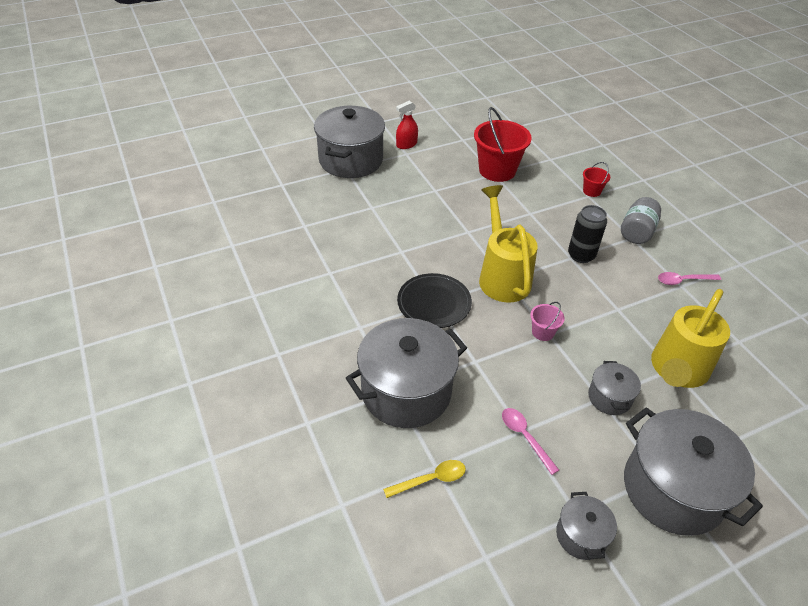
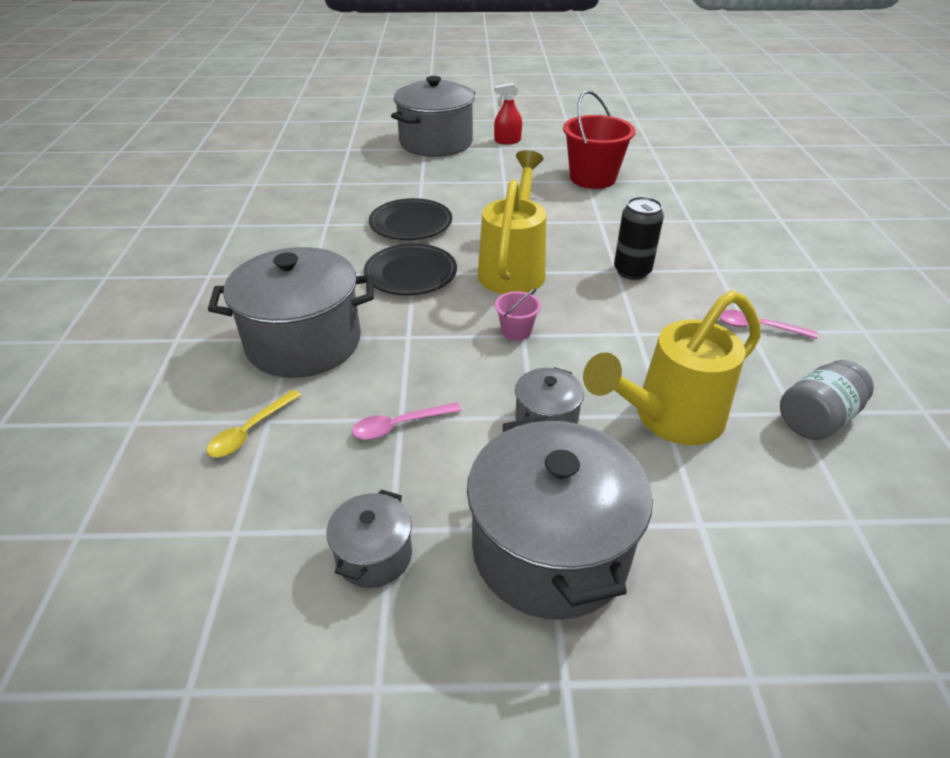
camera: 25 degrees right, 5 degrees down
yellow spoon [383,460,466,498] -> yellow spoon turned 120 degrees clockwise [207,390,301,457]
pink spoon [502,408,559,475] -> pink spoon turned 105 degrees counterclockwise [352,402,461,440]
red bucket [583,162,610,197] -> none
grey jar [621,197,661,244] -> grey jar moved to [780,360,874,440]
none -> black plate [369,198,452,240]

